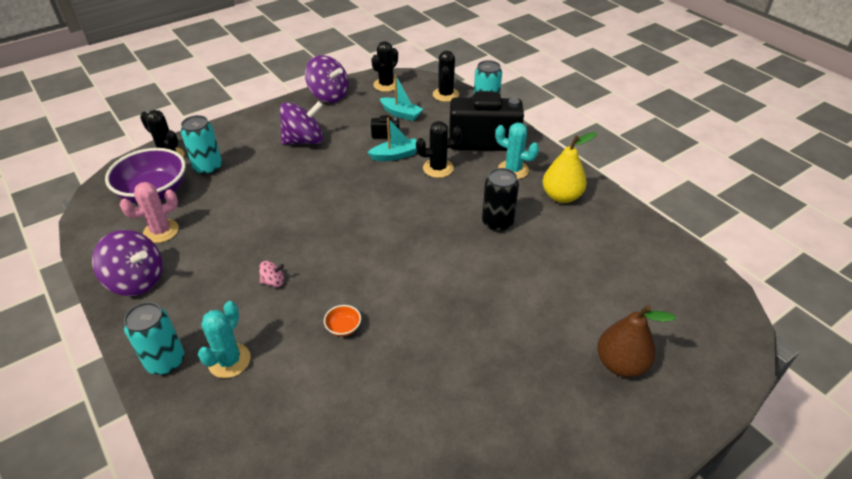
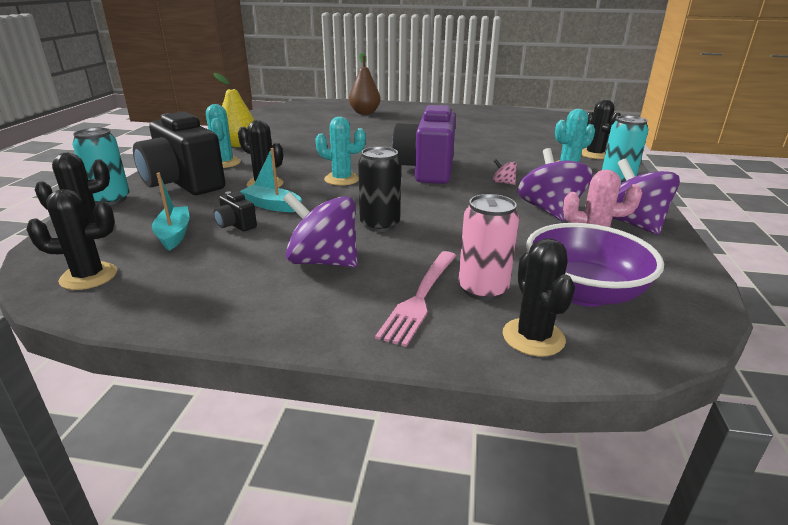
camera: 135 degrees left, 15 degrees down
turquoise can [181,115,222,175] -> pink can [459,194,519,301]
purple spinning top [305,55,349,103] -> purple spinning top moved to [518,148,593,221]
orange bowl [324,305,361,336] -> none
black can [482,168,519,232] -> black can moved to [358,147,401,232]
none -> turquoise cactus [316,117,366,186]
none -> pink fork [375,251,456,347]
none -> purple camera [392,105,456,184]
none -> black cactus [581,99,621,159]

